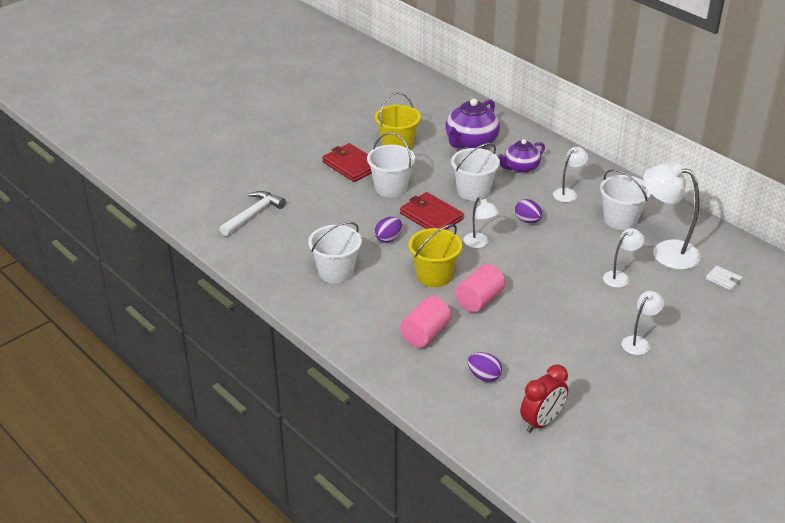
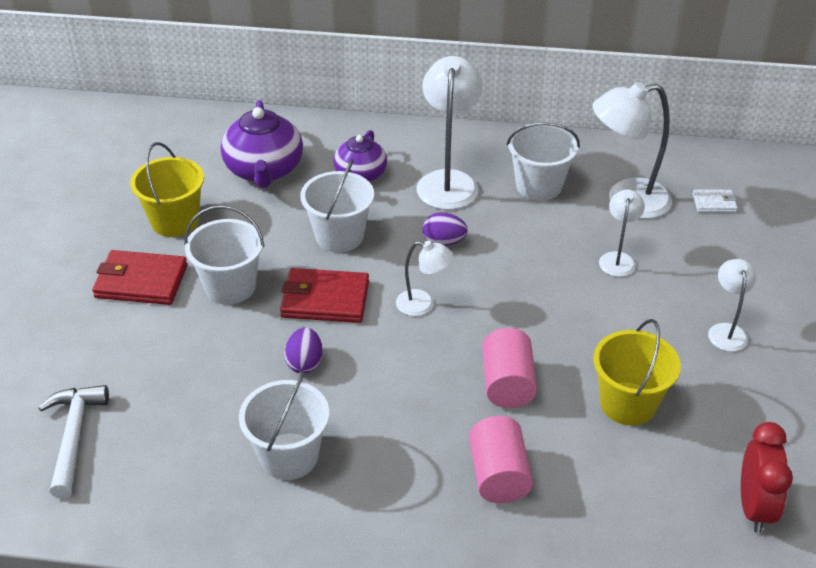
camera: 40 degrees left, 5 degrees up
yellow bucket [409,224,462,287] -> yellow bucket moved to [593,319,681,426]
purple egg [468,352,502,382] -> none
white lamp [553,147,588,202] -> white lamp [417,56,483,210], size x1.82

